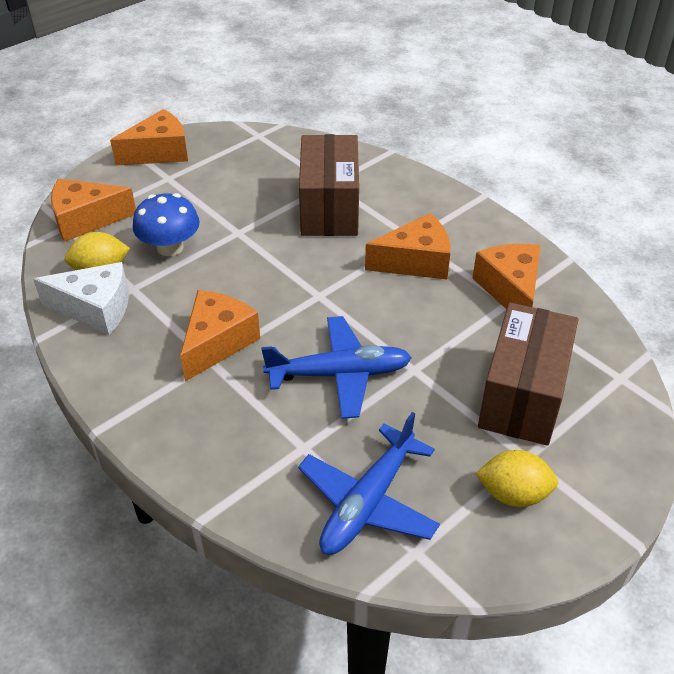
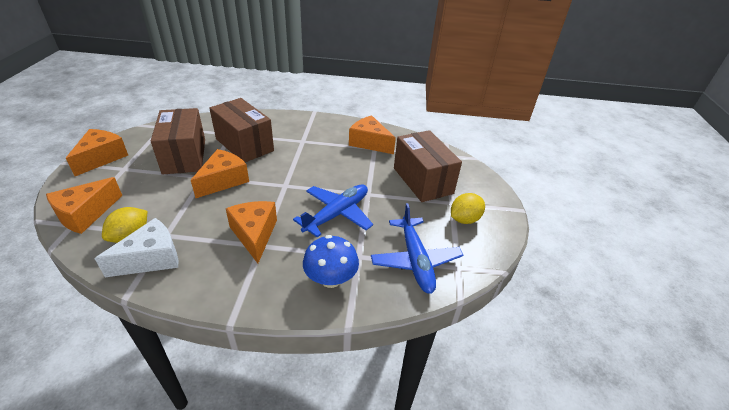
camera: 45 degrees left, 5 degrees down
blue mushroom [133,193,200,256] -> blue mushroom moved to [303,235,359,288]
orange cheese [365,213,450,279] -> orange cheese moved to [191,149,249,198]
none -> brown box [151,108,205,175]

